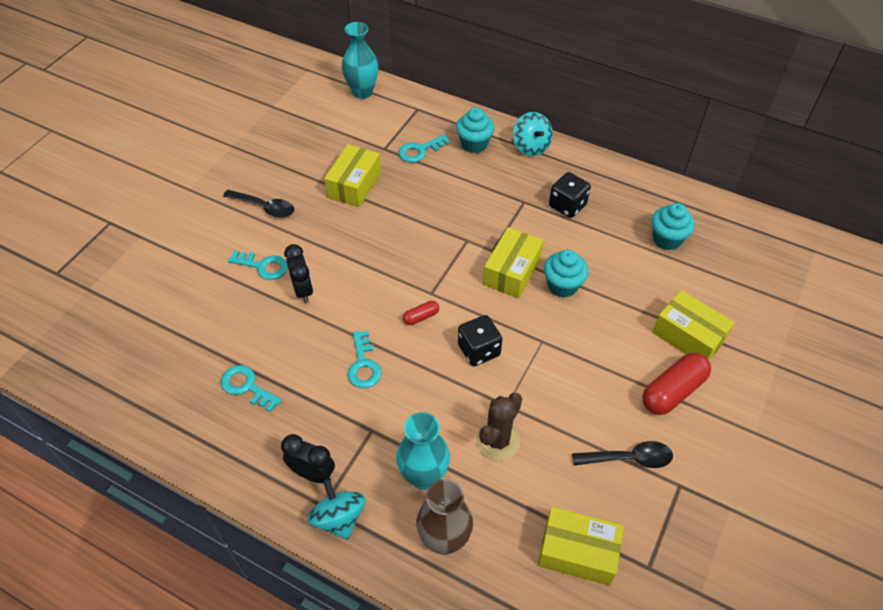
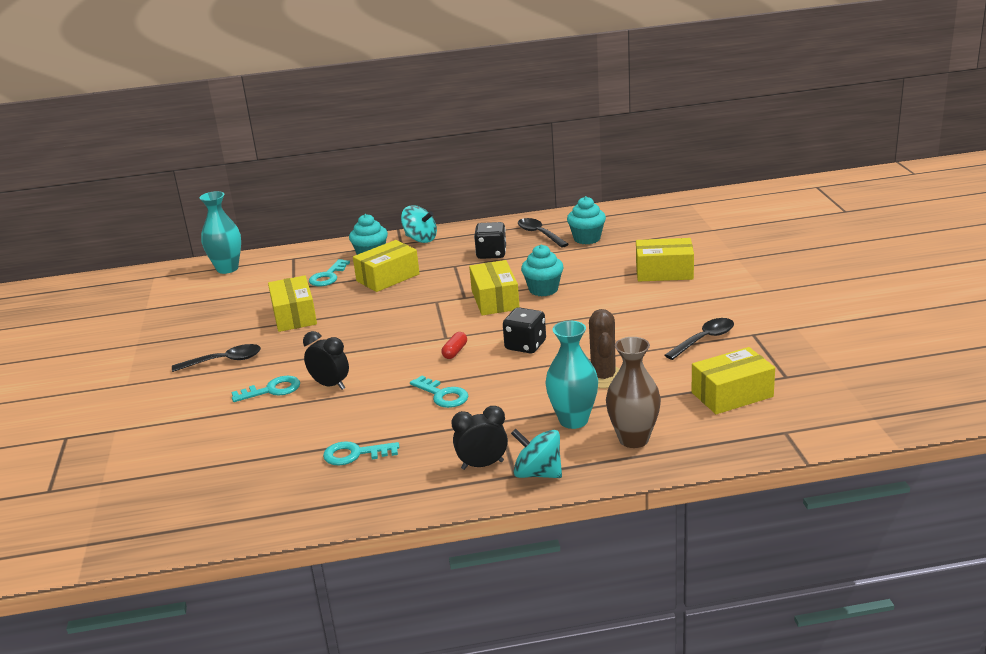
camera: 35 degrees left, 25 degrees down
red capsule [642,353,711,415] -> none
none -> yellow box [353,240,420,292]
none -> black spoon [518,218,569,248]

